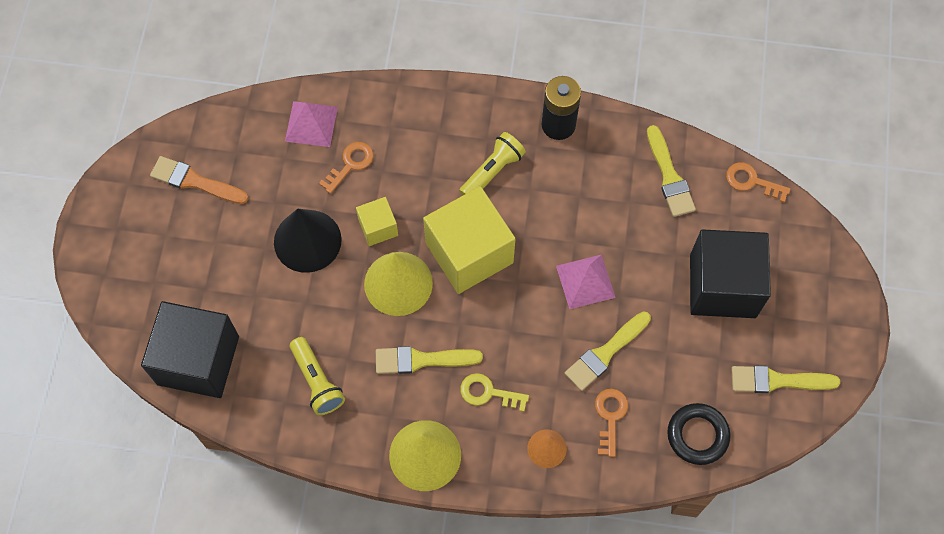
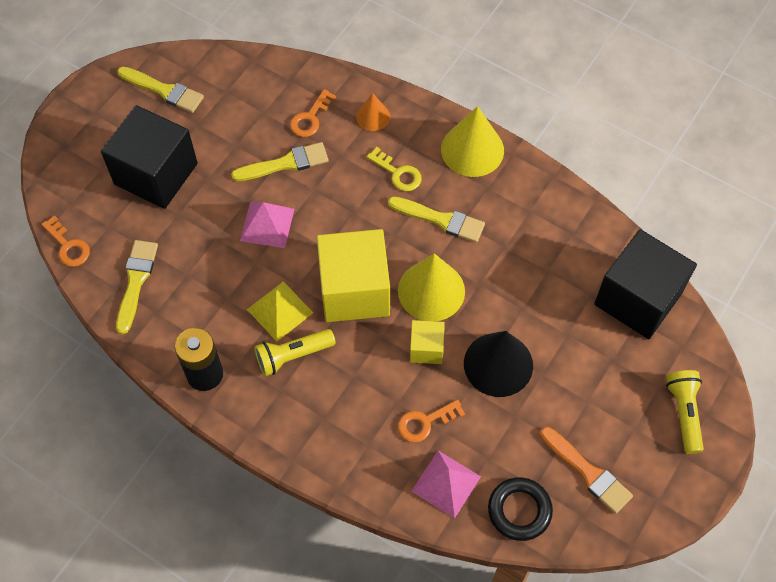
camera: 155 degrees left, 5 degrees down
yellow flashlight [290,337,345,415] -> yellow flashlight moved to [666,370,704,454]
black ring [667,403,730,465] -> black ring moved to [488,477,553,541]
none -> yellow pyramid [247,281,313,342]

